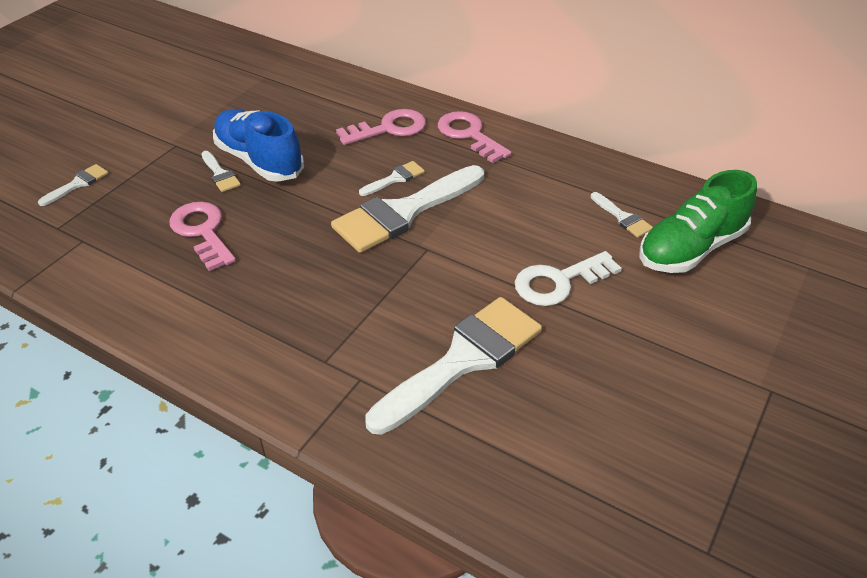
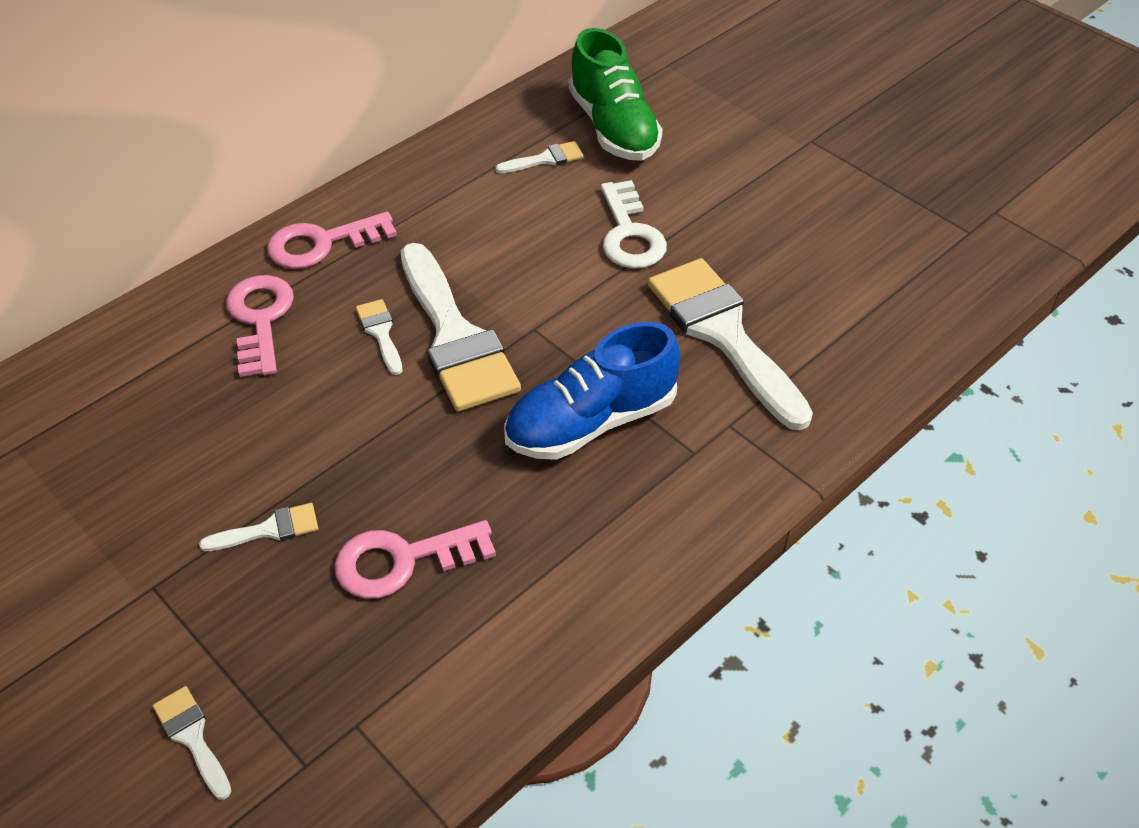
camera: 75 degrees left, 5 degrees up
blue shoe [213,109,304,182] -> blue shoe moved to [504,322,680,460]

